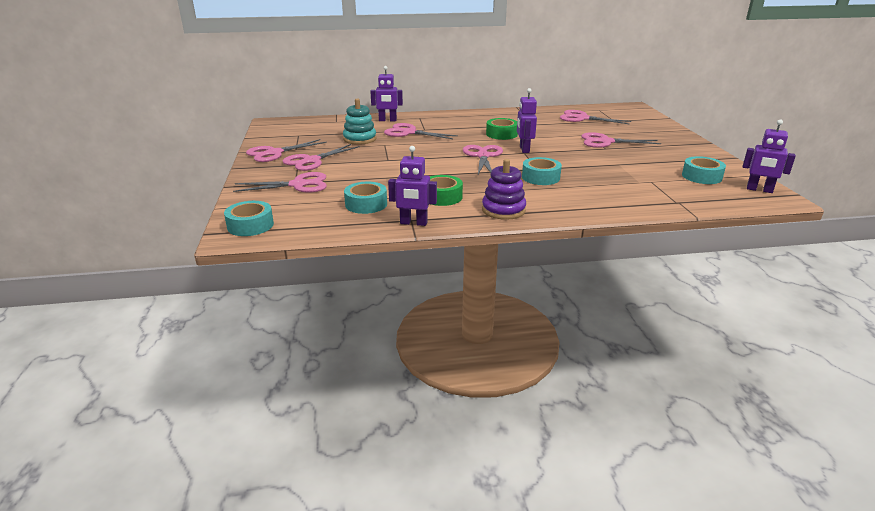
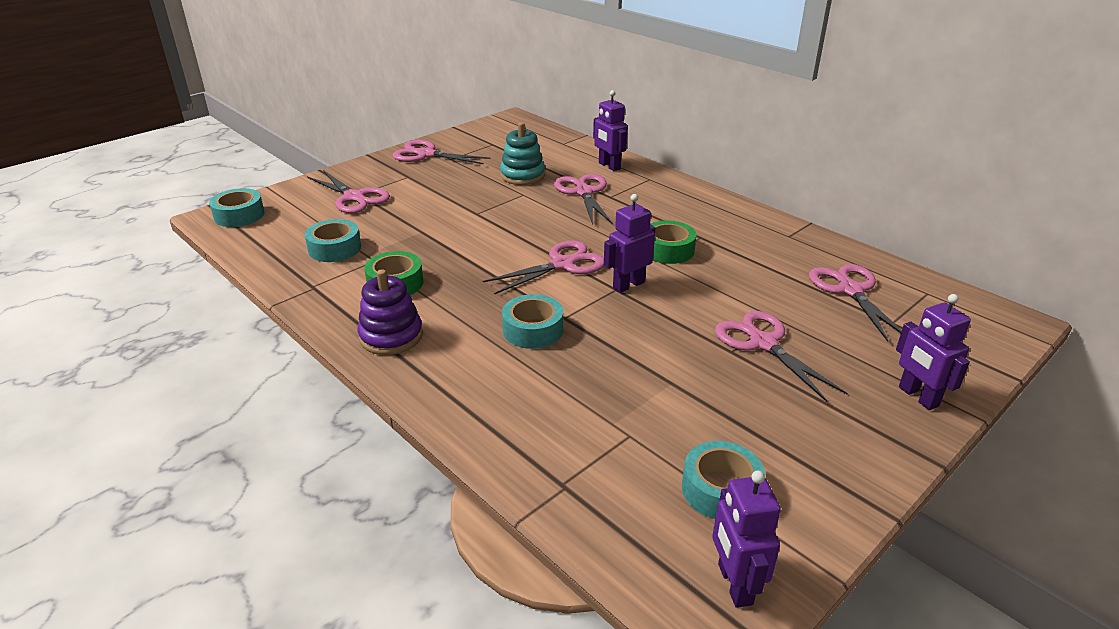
camera: 55 degrees right, 5 degrees up
pink scissors [282,144,360,171] -> none
purple robot [388,146,437,226] -> purple robot moved to [896,294,971,410]

